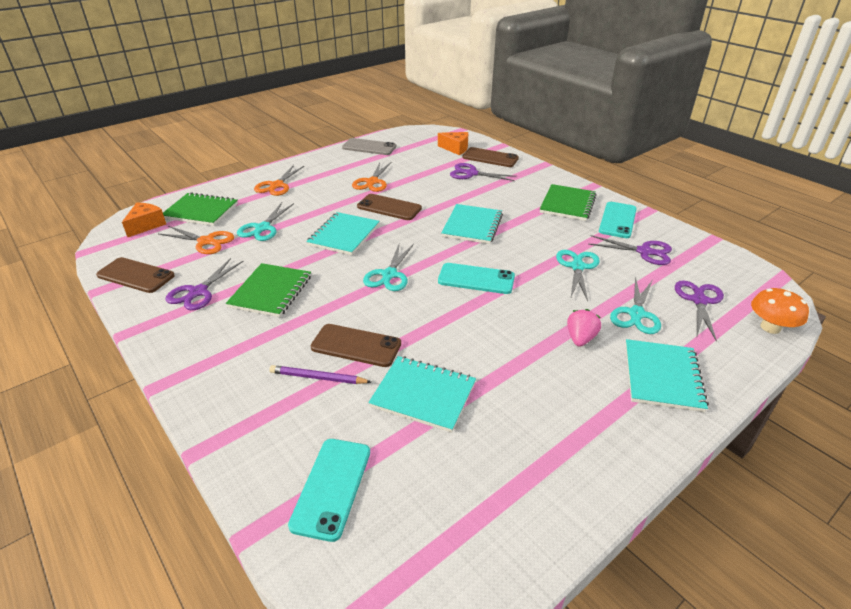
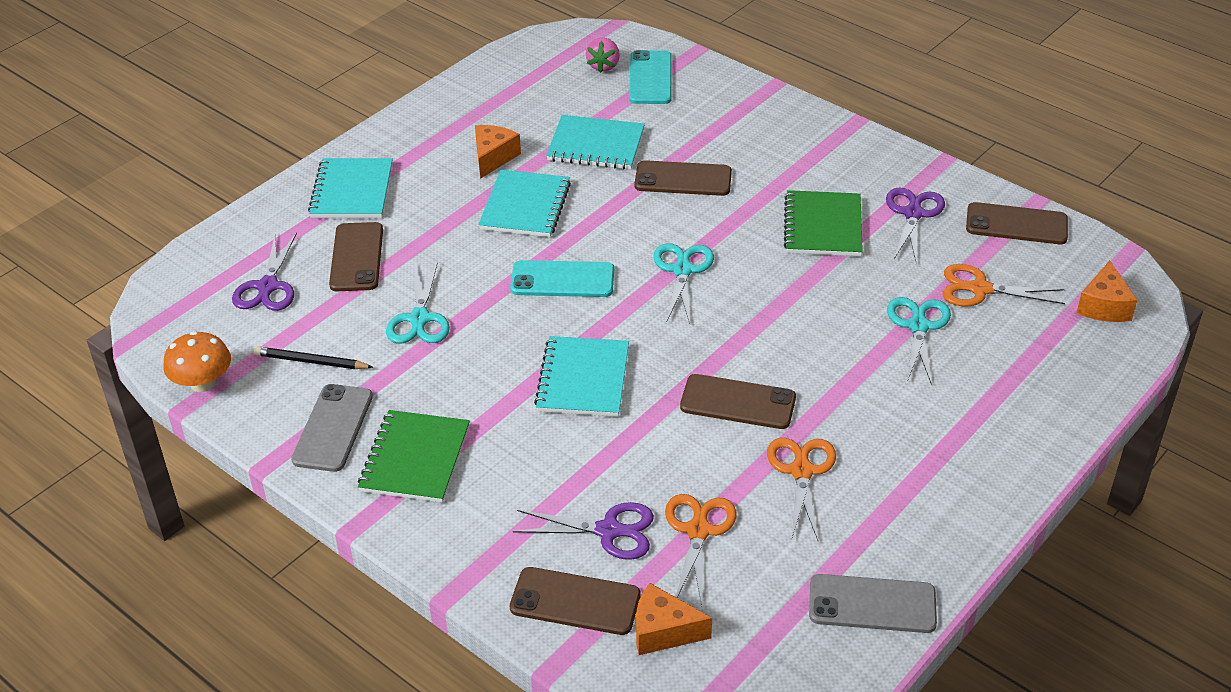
camera: 170 degrees right, 5 degrees up
green notebook [163,192,238,226] -> none
orange scissors [254,165,304,196] -> orange scissors moved to [665,494,737,605]
purple pencil [269,365,371,384] -> none
turquoise notebook [306,212,380,255] -> turquoise notebook moved to [478,170,571,237]
pink strawberry [567,309,601,347] -> pink strawberry moved to [586,38,620,73]
purple scissors [589,235,672,265] -> black pencil [254,346,373,369]
turquoise phone [599,202,637,238] -> grey phone [291,384,373,472]
turquoise scissors [610,276,661,334] -> brown phone [329,222,383,291]
orange mushroom [751,288,809,334] -> orange mushroom moved to [163,331,231,392]
none -> orange cheese [475,125,521,179]

